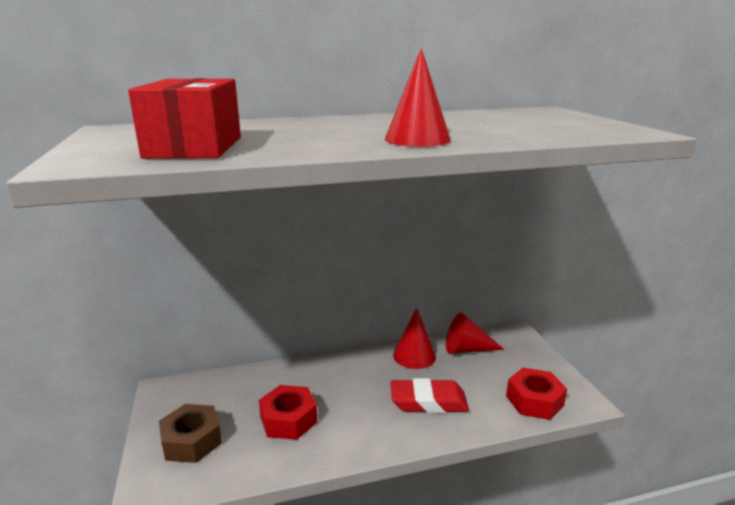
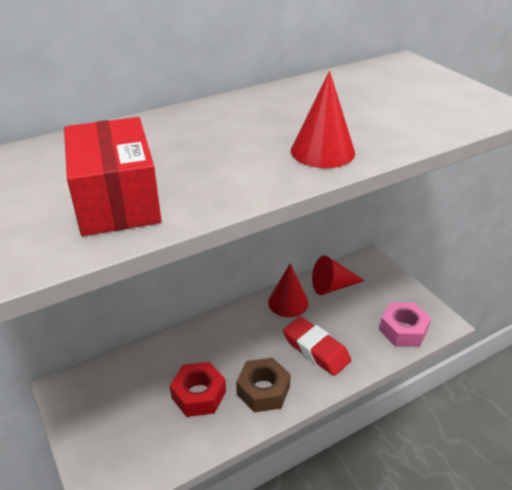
camera: 15 degrees left, 15 degrees up
brown nut [159,404,222,463] -> brown nut moved to [236,358,291,412]
red eraser [391,378,469,413] -> red eraser turned 60 degrees clockwise [283,317,351,376]
red nut [506,368,567,420] -> pink nut [379,302,431,347]

